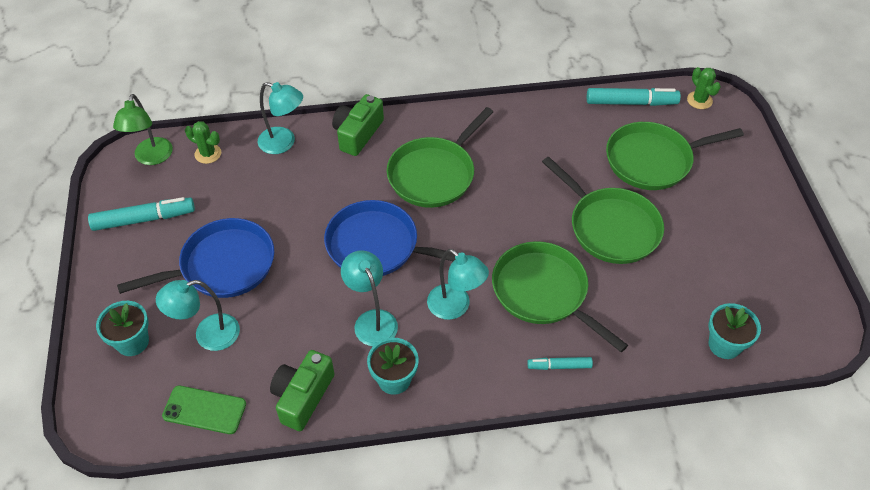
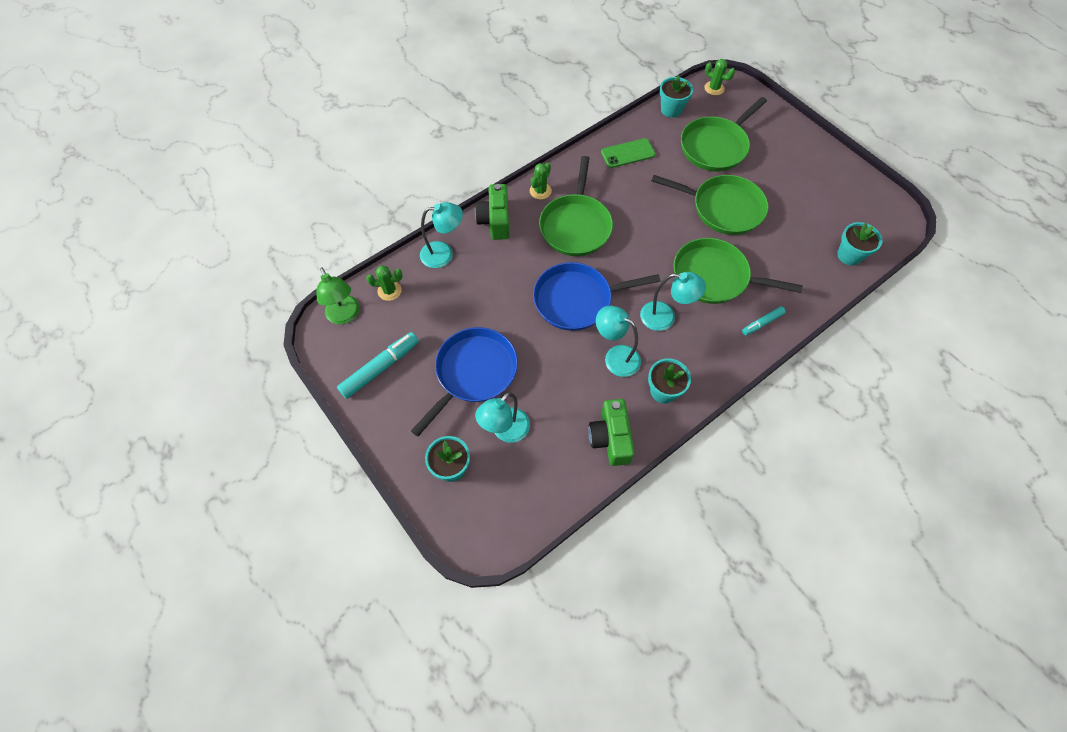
camera: 30 degrees left, 10 degrees up
green phone [162,386,246,434] -> green phone moved to [601,138,655,168]
turquoise marker [587,88,681,106] -> turquoise flower pot [659,75,693,118]
none -> green cactus [530,163,552,200]

